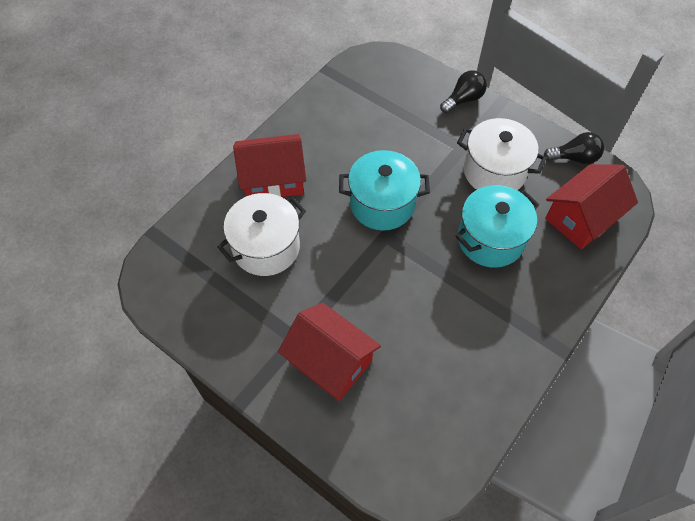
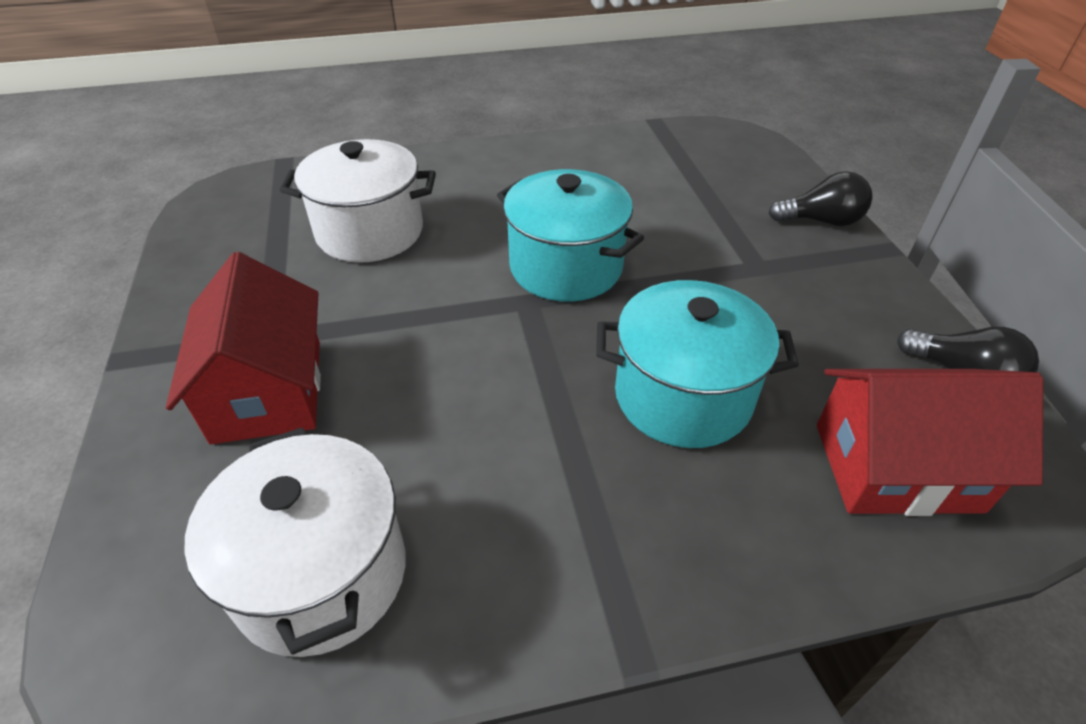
camera: 40 degrees right, 15 degrees down
red house [233,134,306,197] -> none
white pot [457,118,547,190] -> white pot moved to [184,428,406,657]

